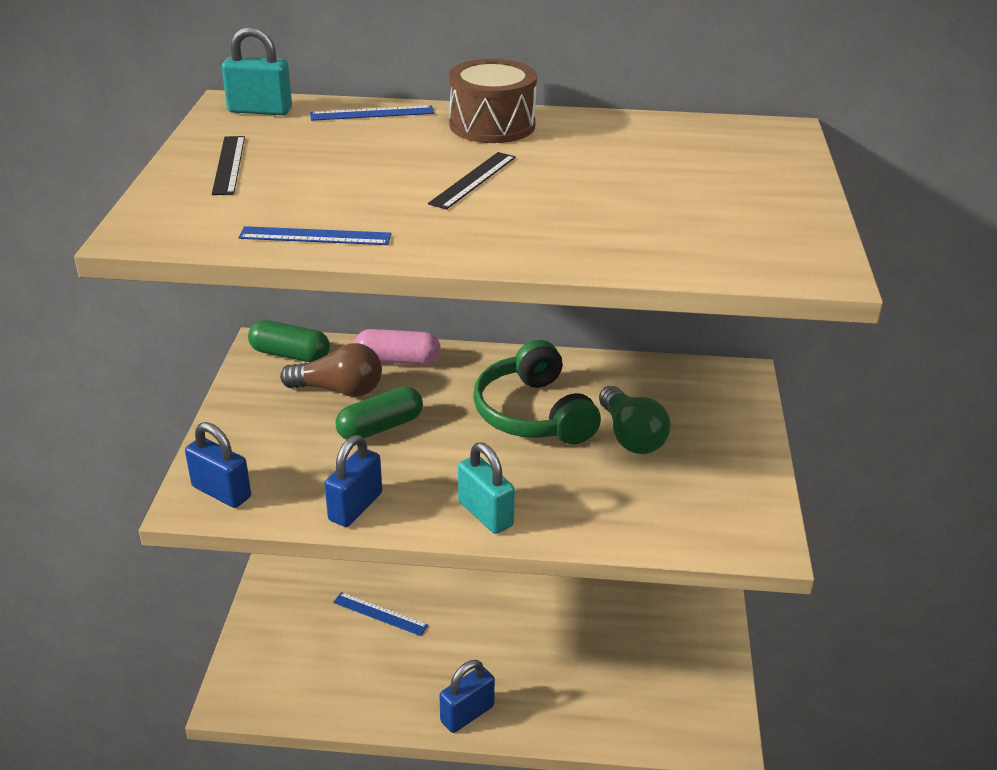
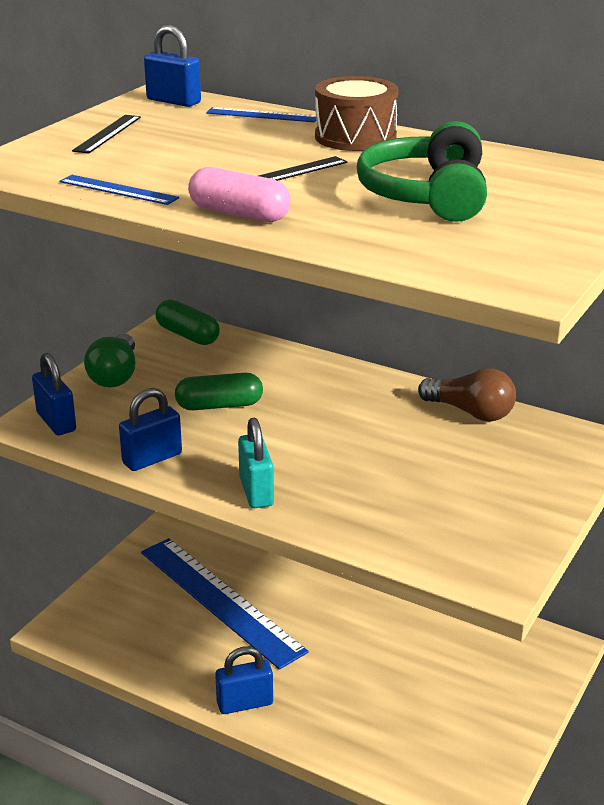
camera: 25 degrees right, 5 degrees down
turquoise padlock [222,27,292,115] -> blue padlock [144,25,201,107]
brown light bulb [280,343,382,397] -> brown light bulb moved to [418,368,516,422]
blue ruler [333,592,428,636] -> blue ruler [141,538,309,670], size x2.37
pink capsule [354,329,441,365] -> pink capsule moved to [188,167,291,222]
green headphones [473,340,601,444] -> green headphones moved to [357,121,487,222]
green light bulb [599,386,671,454] -> green light bulb moved to [84,333,136,387]

